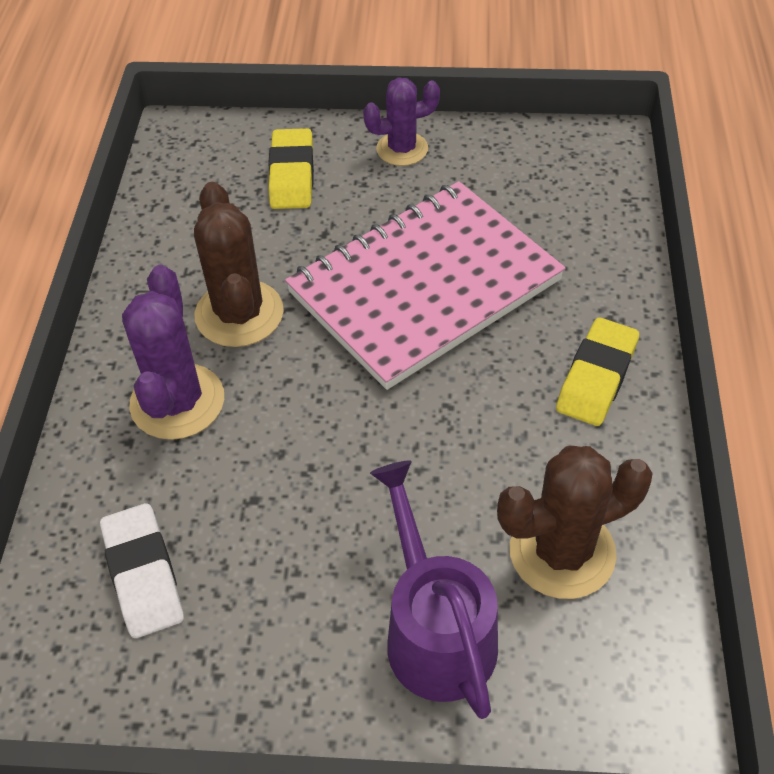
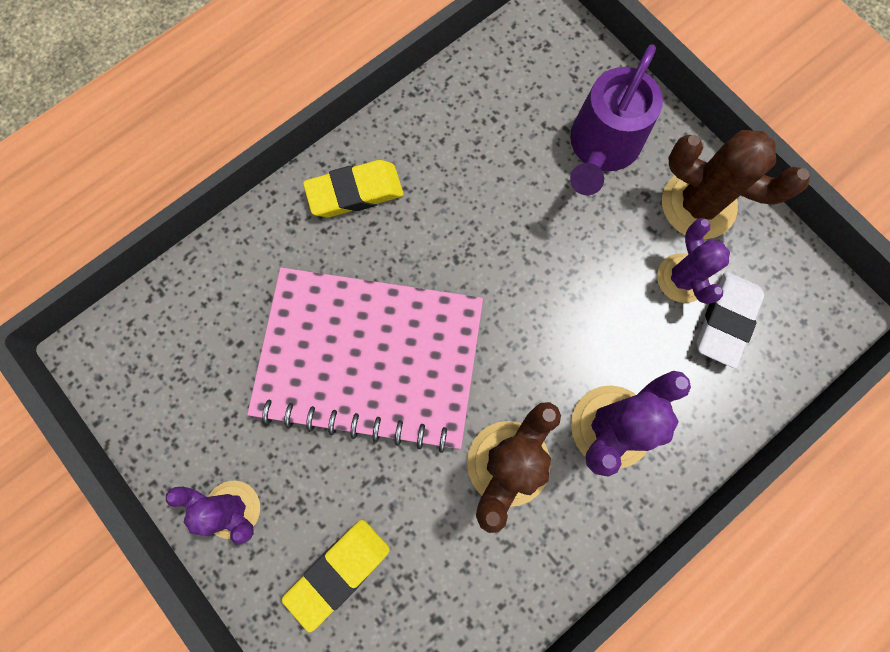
camera: 135 degrees left, 25 degrees up
brown cactus [497,446,653,599] -> brown cactus moved to [662,130,810,239]
none -> purple cactus [657,218,730,304]

